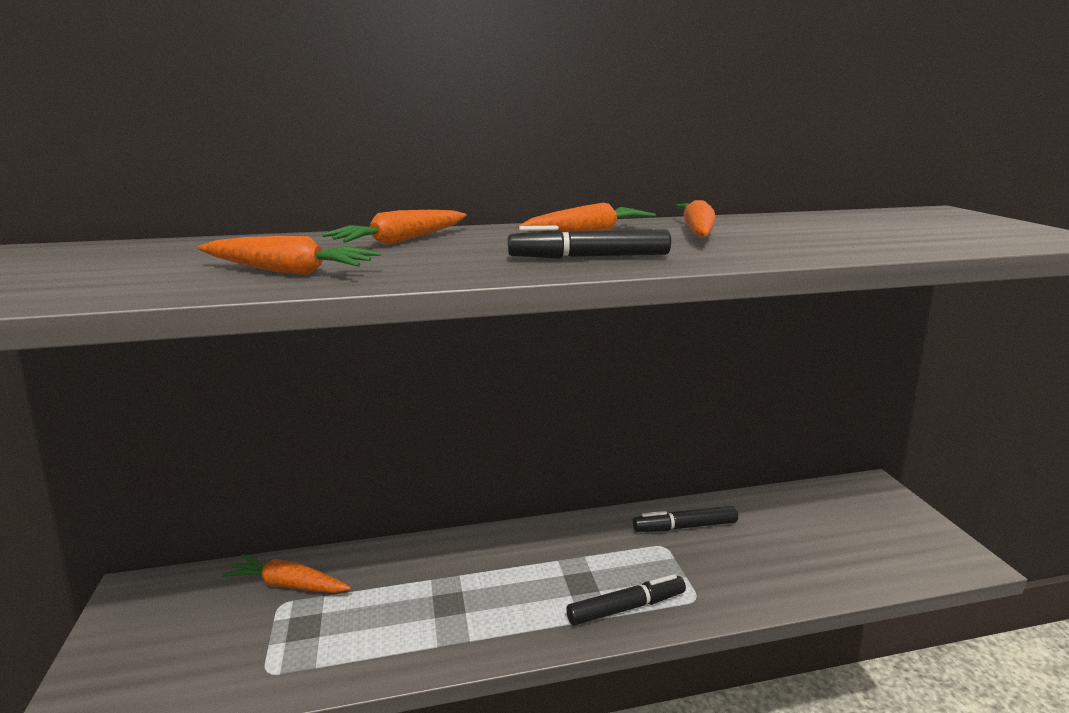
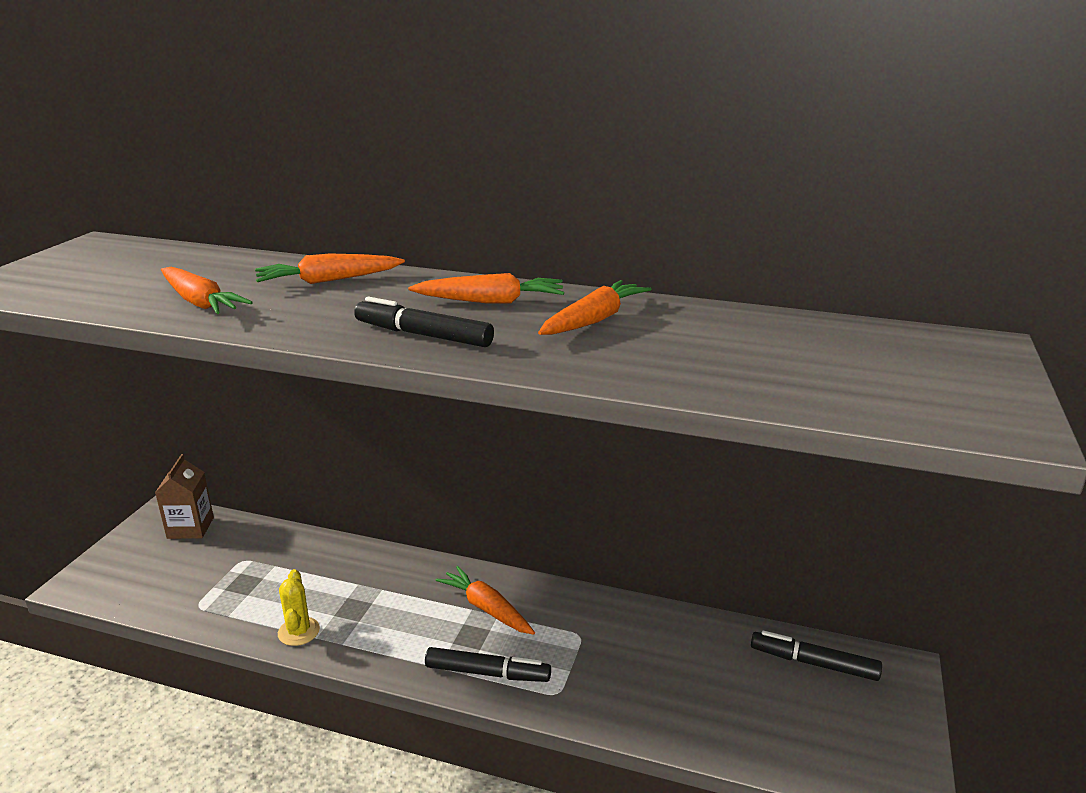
camera: 30 degrees right, 5 degrees up
orange carrot [222,554,351,593] -> orange carrot moved to [435,566,535,635]
black marker [633,506,738,532] -> black marker moved to [751,630,882,681]
none -> brown carton [155,454,214,539]
none -> yellow cactus [278,569,320,646]

